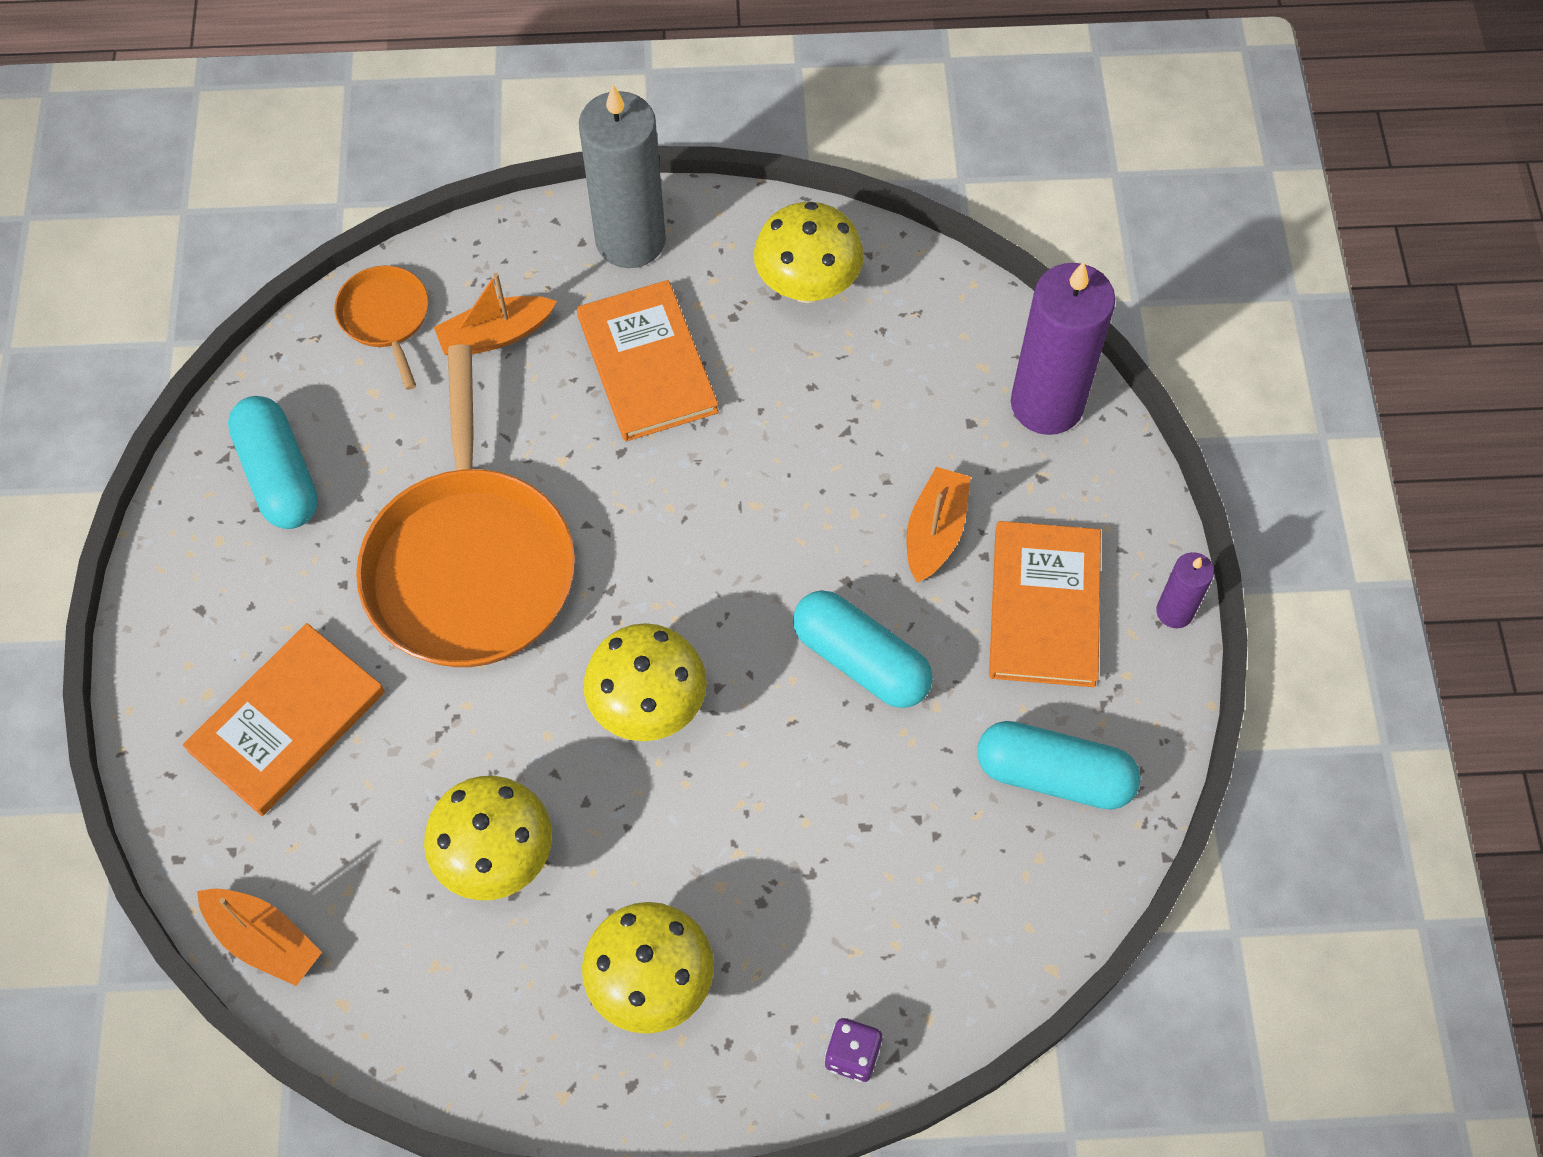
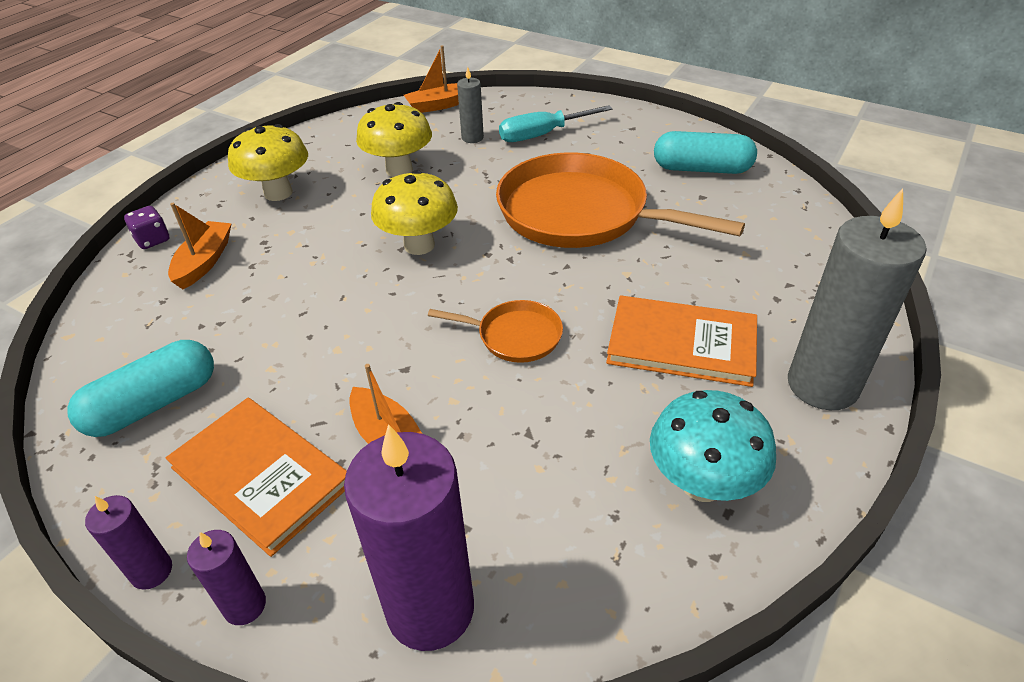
camera: 125 degrees right, 20 degrees down
orange book [183,623,385,816] -> turquoise screwdriver [499,105,612,142]
orange pan [335,265,429,390] -> orange pan moved to [428,300,563,363]
orange boat [434,273,557,355] -> orange boat moved to [168,203,232,289]
yellow mushroom [754,202,864,303] -> turquoise mushroom [650,390,776,502]
turquoise capsule [793,590,933,708] -> none
none -> purple candle [187,530,266,625]
none -> grey candle [457,67,484,143]

